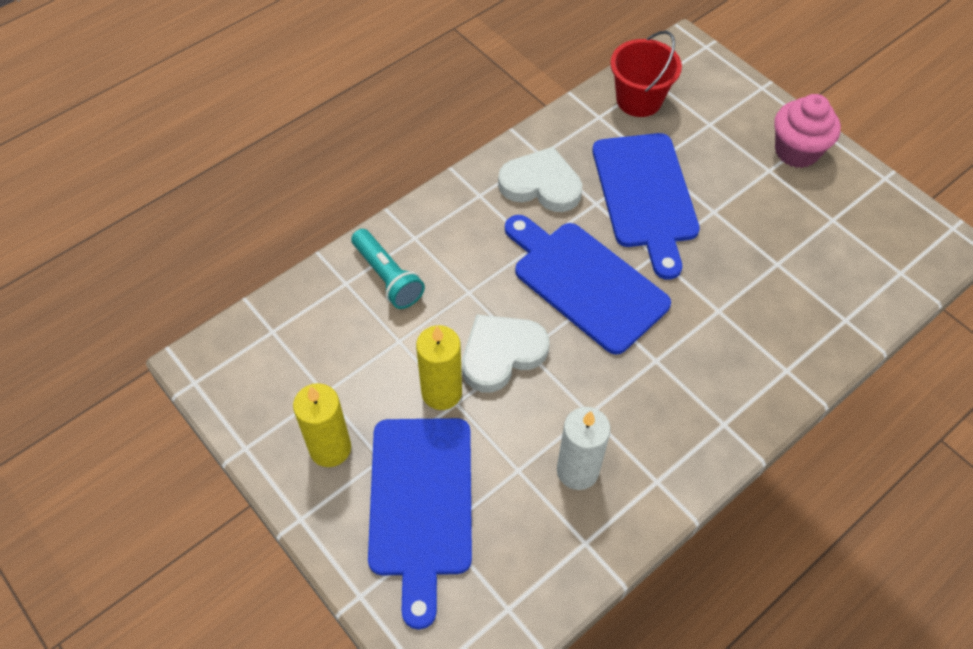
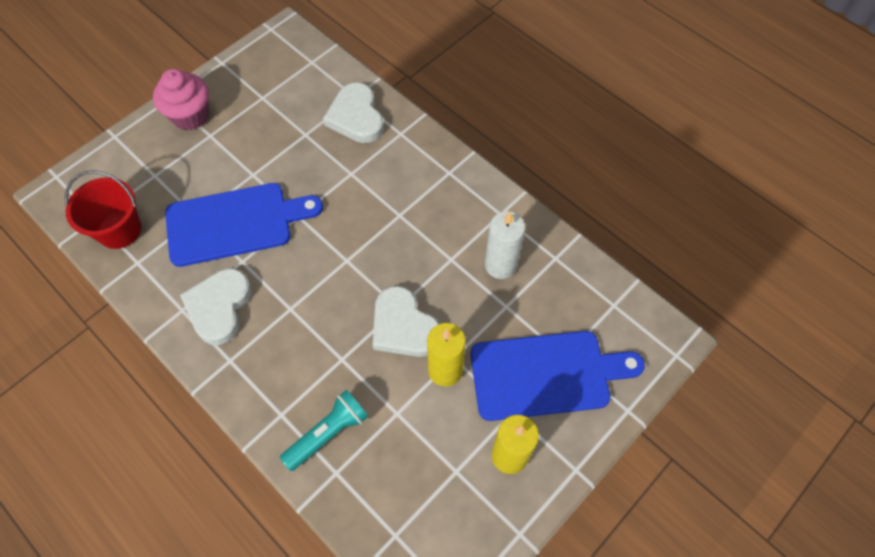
camera: 95 degrees left, 5 degrees up
blue cutting board [505,215,671,355] -> none
none -> white heart [323,82,384,143]

